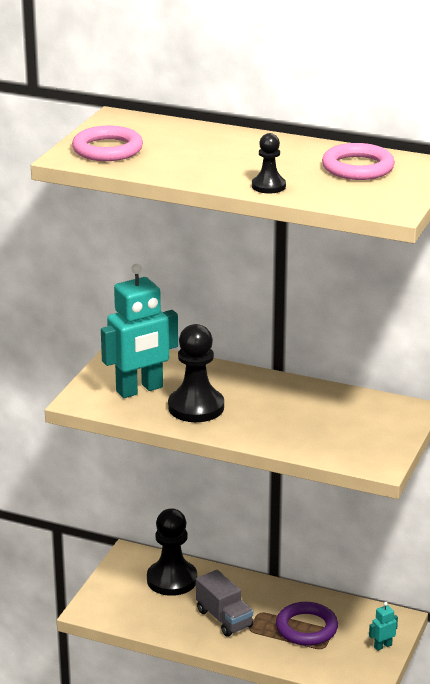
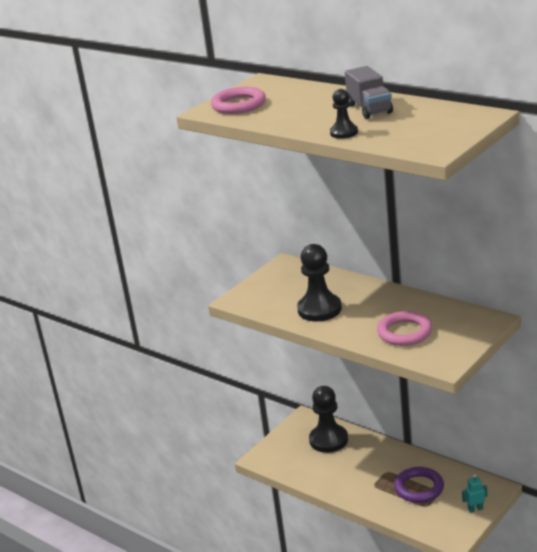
camera: 20 degrees right, 0 degrees up
turquoise robot [101,264,178,398] -> none
grey truck [196,570,253,637] -> grey truck moved to [345,66,393,119]
pink ring [322,143,395,180] -> pink ring moved to [377,311,432,346]

